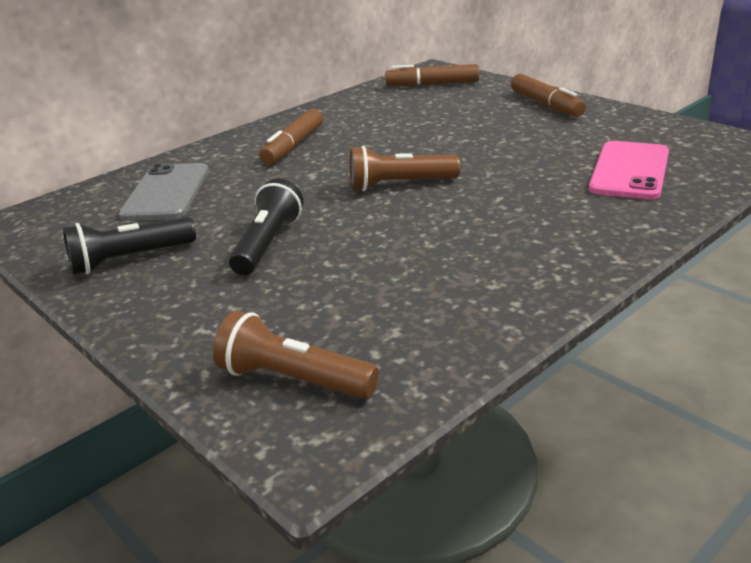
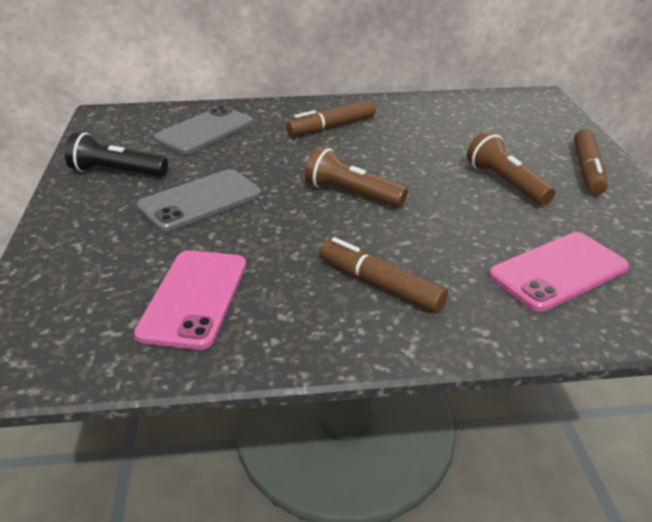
camera: 35 degrees right, 5 degrees up
brown flashlight [213,311,379,399] -> brown flashlight moved to [467,131,555,206]
black flashlight [229,178,304,275] -> grey phone [137,169,261,232]
brown marker [385,64,479,86] -> brown marker moved to [320,237,448,313]
none -> pink phone [134,250,246,350]

